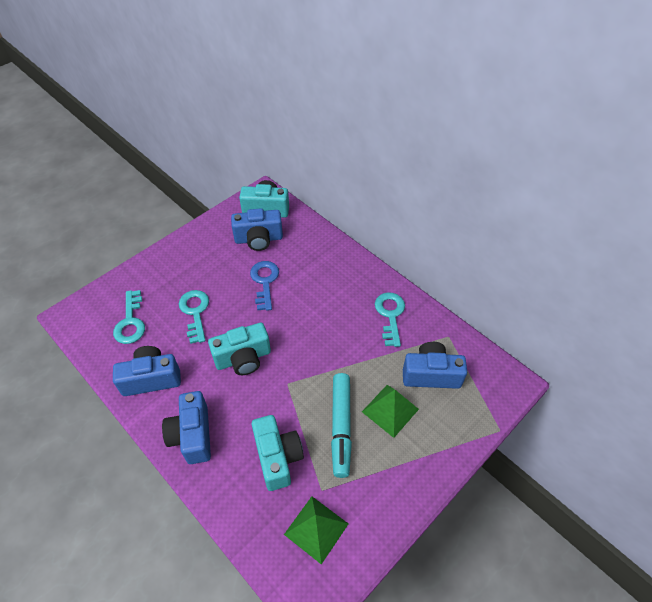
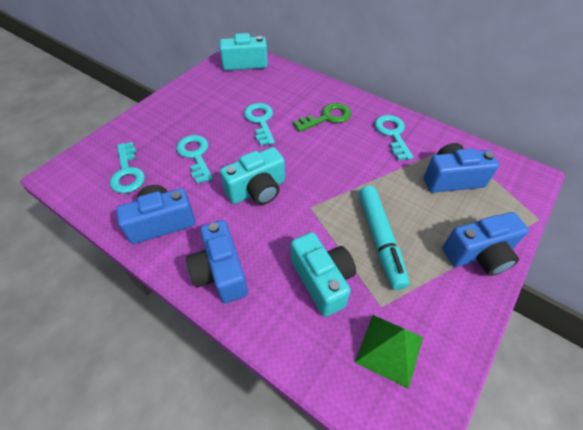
camera: 10 degrees left, 0 degrees up
blue camera [231,208,283,251] -> blue camera moved to [443,212,529,276]
blue key [250,261,279,311] -> turquoise key [244,103,275,146]
green pyramid [362,385,419,438] -> none
none -> green key [293,103,351,132]

